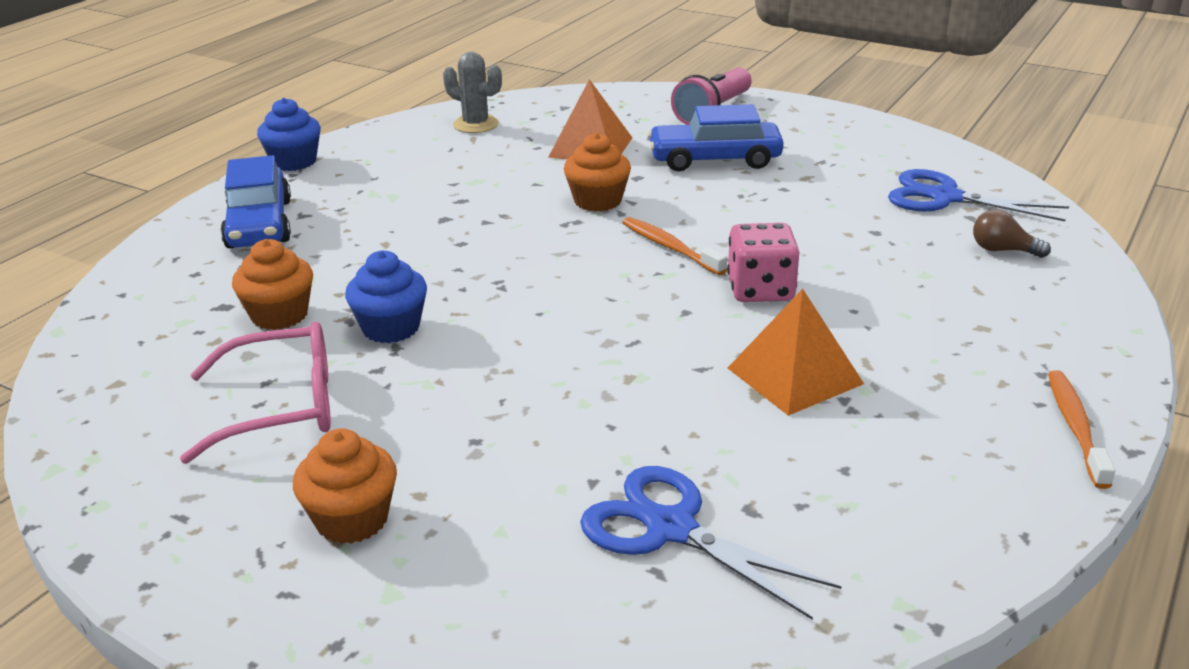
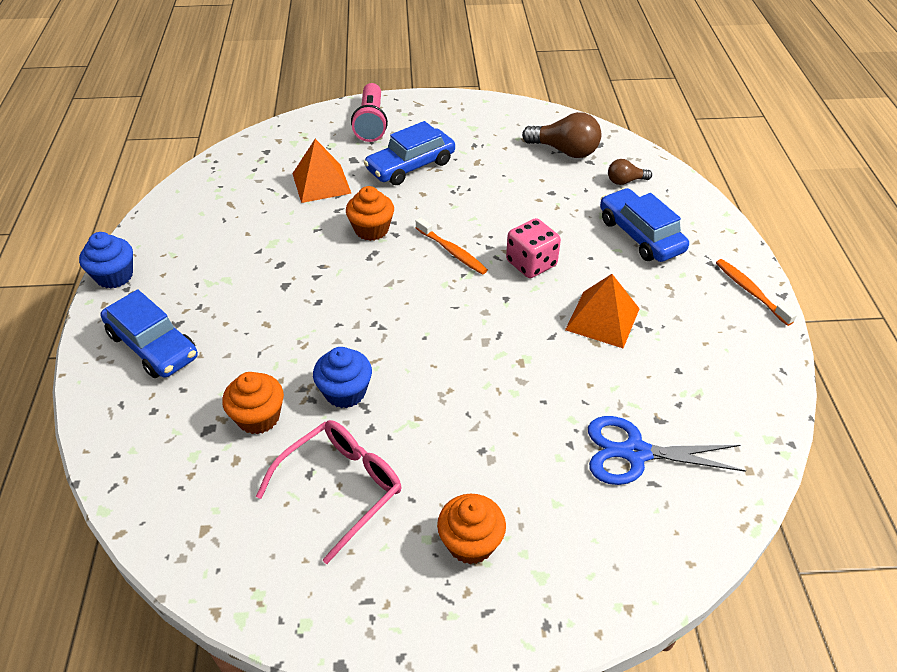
camera: 35 degrees left, 15 degrees up
grey cactus [443,52,502,133] -> none
orange toothbrush [622,217,727,275] -> orange toothbrush turned 150 degrees counterclockwise [416,217,488,275]
blue scissors [888,169,1069,221] -> brown light bulb [522,112,601,158]
none -> blue car [600,188,689,262]

